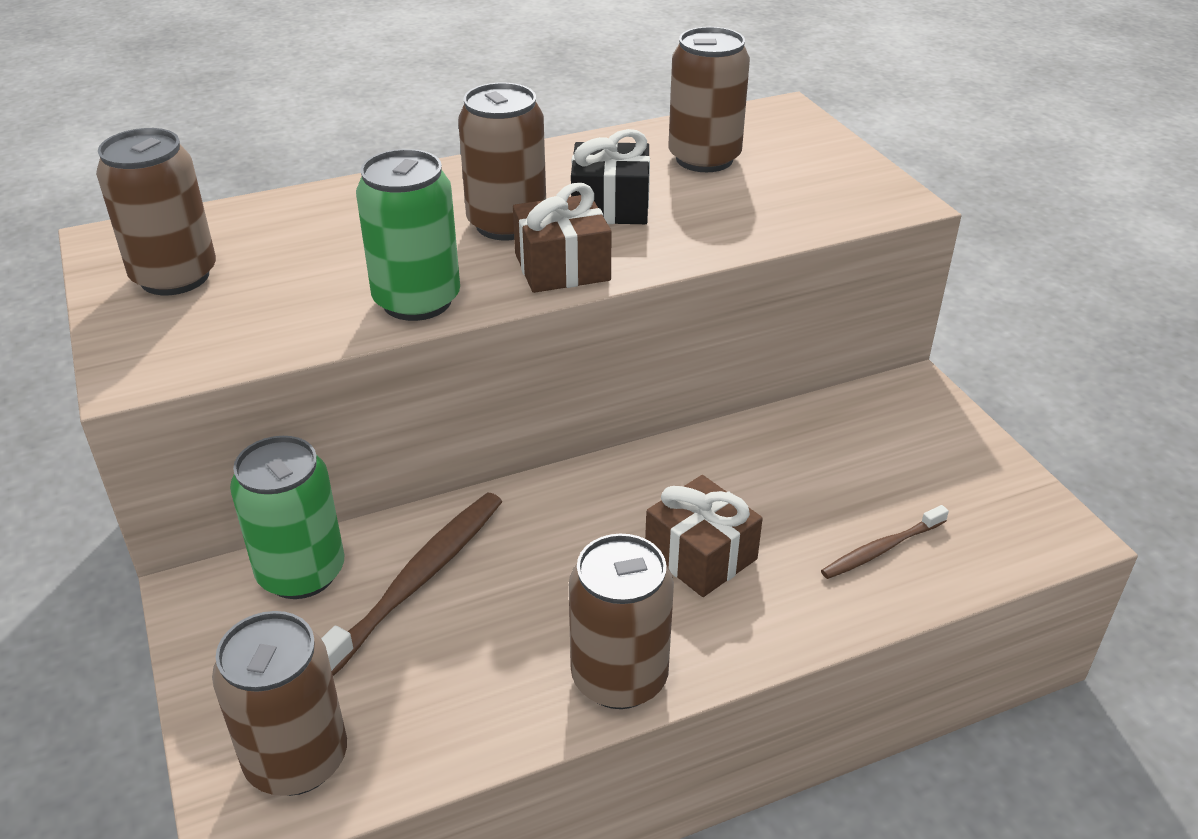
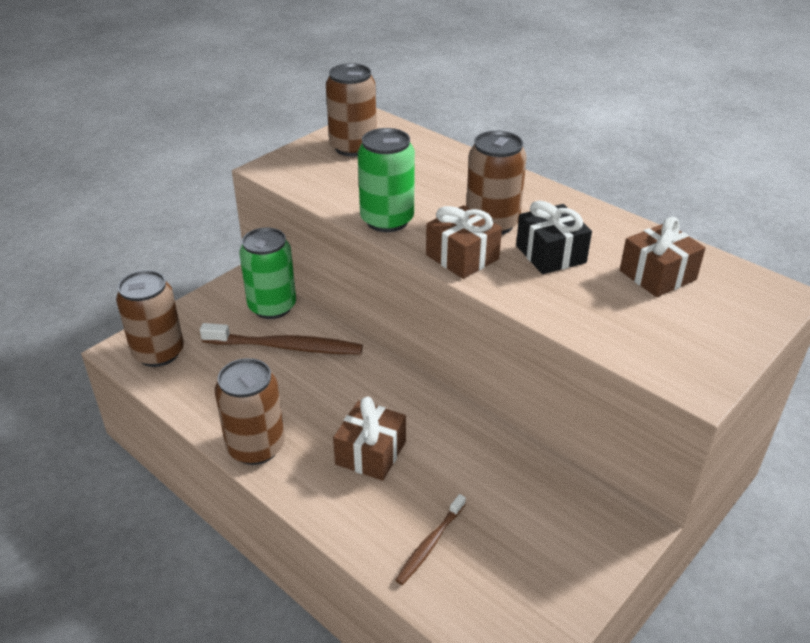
camera: 65 degrees right, 0 degrees up
brown can [668,27,750,172] -> brown gift [620,217,705,297]
brown toothbrush [821,505,949,579] -> brown toothbrush turned 90 degrees counterclockwise [395,494,466,585]

